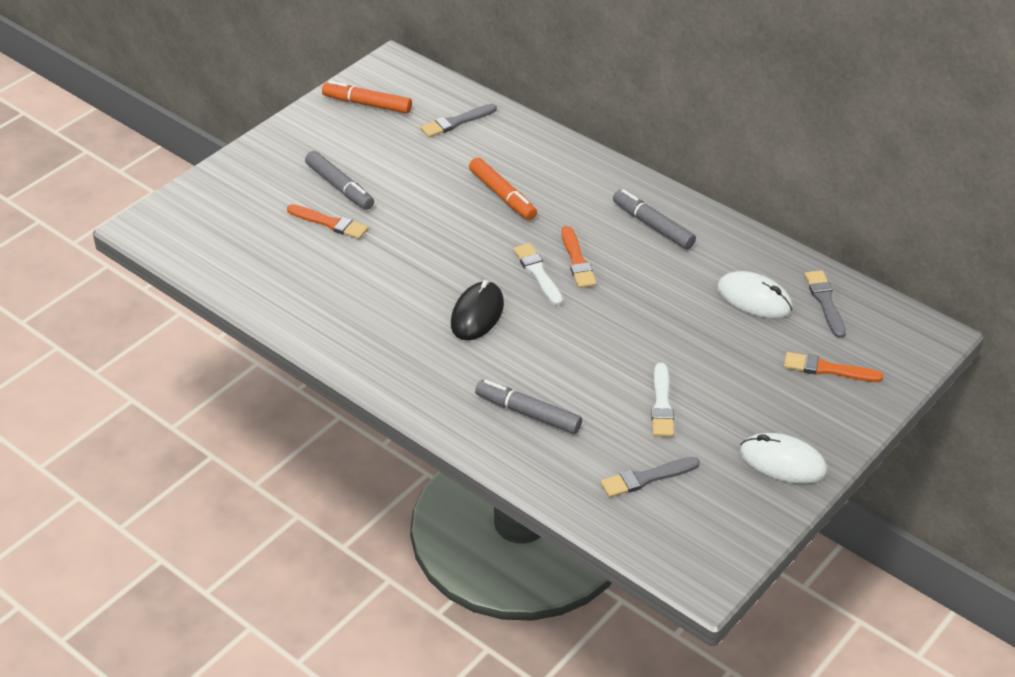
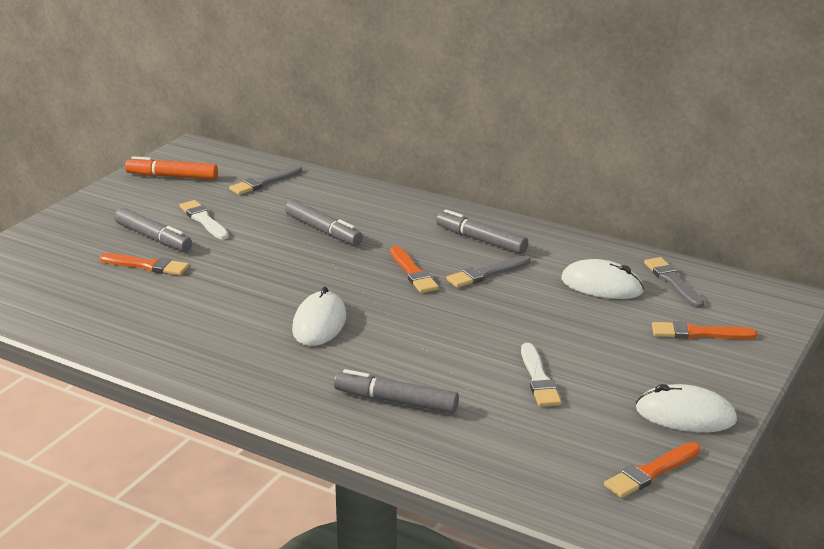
camera: 10 degrees left, 15 degrees down
black mouse [451,280,504,340] -> white mouse [292,287,346,346]
orange marker [469,157,537,220] -> grey marker [285,200,363,245]
white brush [513,243,563,306] -> white brush moved to [179,200,229,240]
grey brush [601,457,700,498] -> grey brush moved to [446,255,531,288]
none -> orange brush [604,442,701,498]

